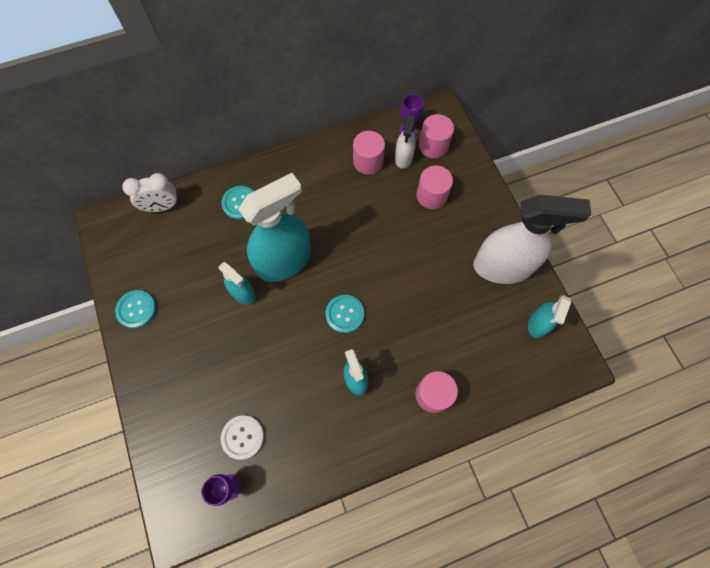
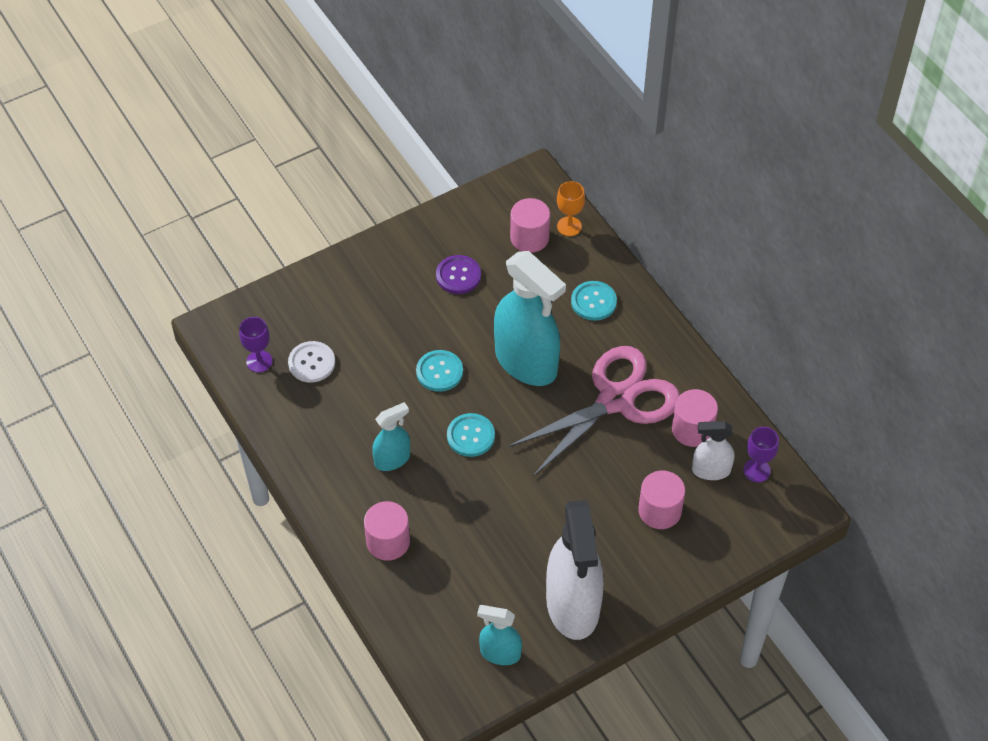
camera: 80 degrees right, 15 degrees down
turquoise button [115,290,156,328] -> turquoise button moved to [416,350,463,392]
white clock [122,173,179,212] -> orange goblet [557,181,585,236]
turquoise spray bottle [219,262,255,305] -> none
pink cylinder [419,114,454,158] -> pink cylinder moved to [510,198,550,253]
none -> purple button [436,255,481,294]
none -> pink scissors [507,346,680,477]

